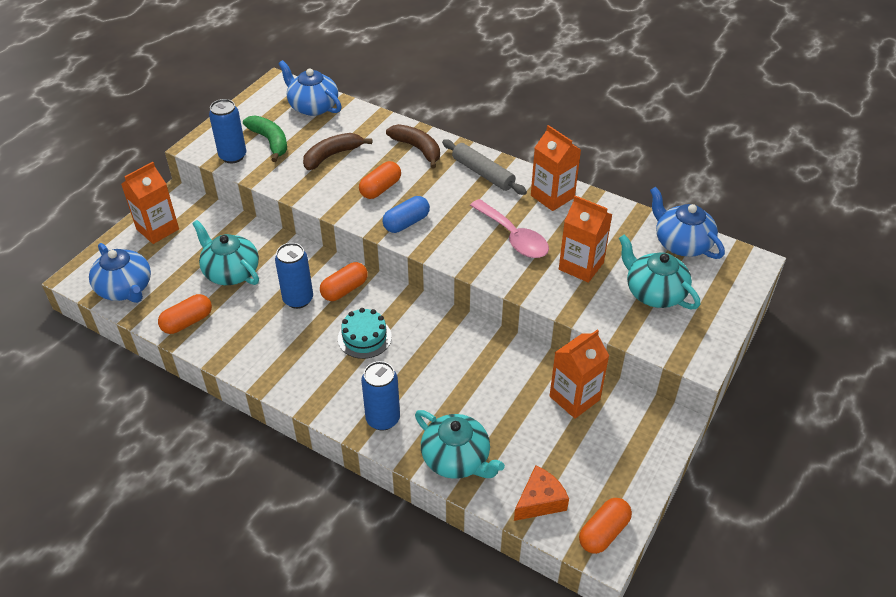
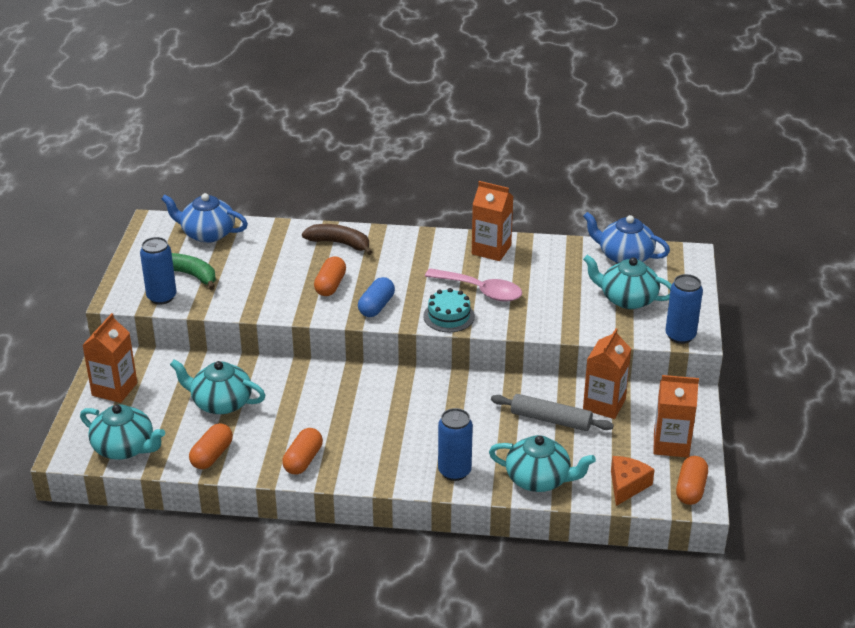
camera: 25 degrees left, 10 degrees down
blue teapot [89,243,151,303] -> turquoise teapot [80,405,165,460]
blue can [275,243,313,309] -> blue can moved to [665,274,703,344]
brown banana [303,133,372,170] -> none
orange capsule [320,262,368,301] -> orange capsule moved to [282,428,323,475]
turquoise cake [338,308,392,359] -> turquoise cake moved to [423,288,475,332]
grey rolling pin [442,139,527,195] -> grey rolling pin moved to [491,394,614,431]
orange carton [559,195,613,283] -> orange carton moved to [653,375,699,458]

